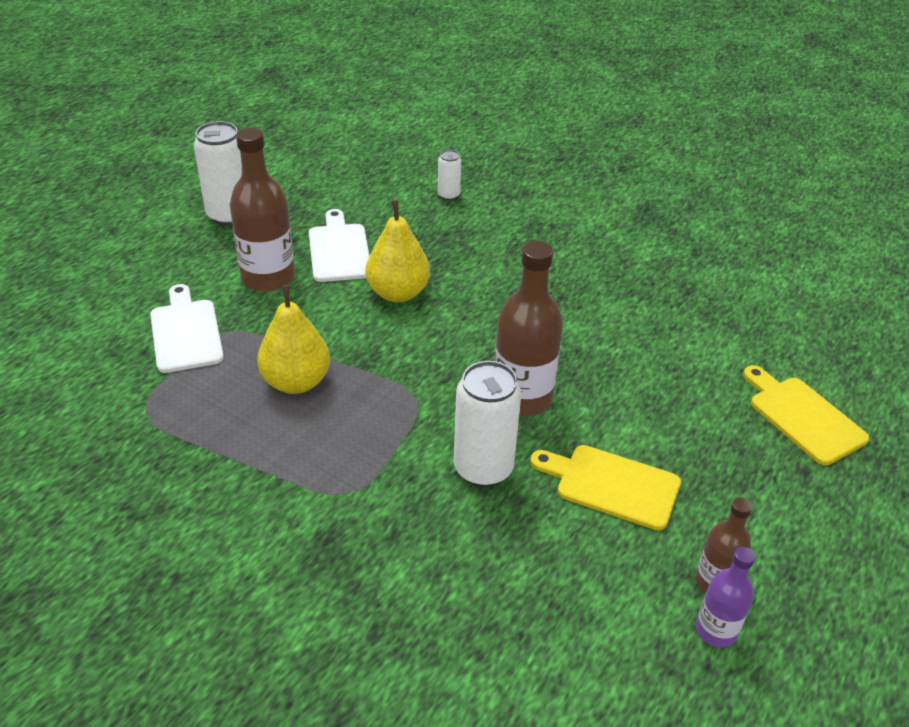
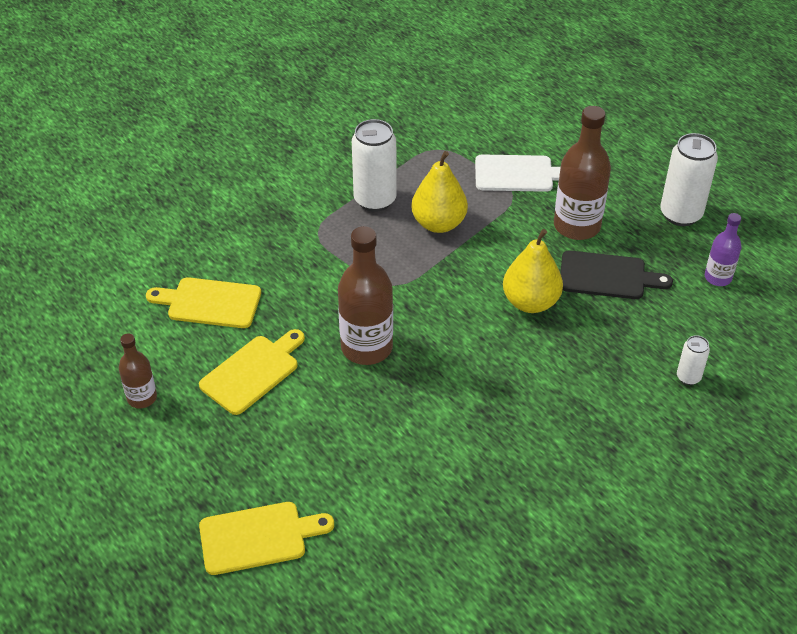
camera: 110 degrees right, 5 degrees up
white cutting board [309,209,369,282] -> black cutting board [560,251,673,299]
white can [454,361,522,487] -> white can moved to [352,119,396,212]
purple bottle [696,547,755,647] -> purple bottle moved to [705,213,741,286]
none -> yellow cutting board [146,277,261,328]

